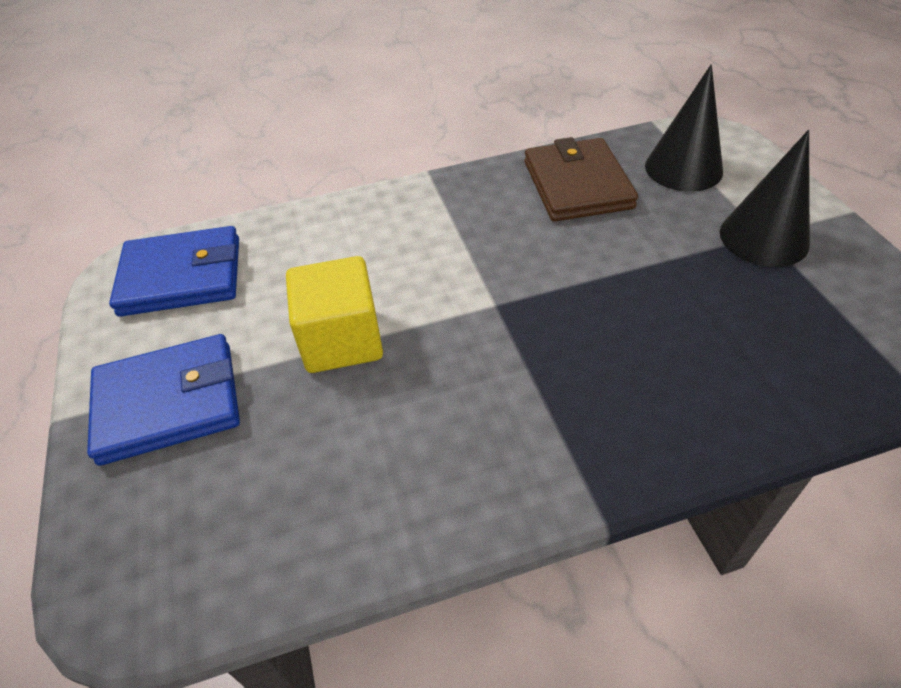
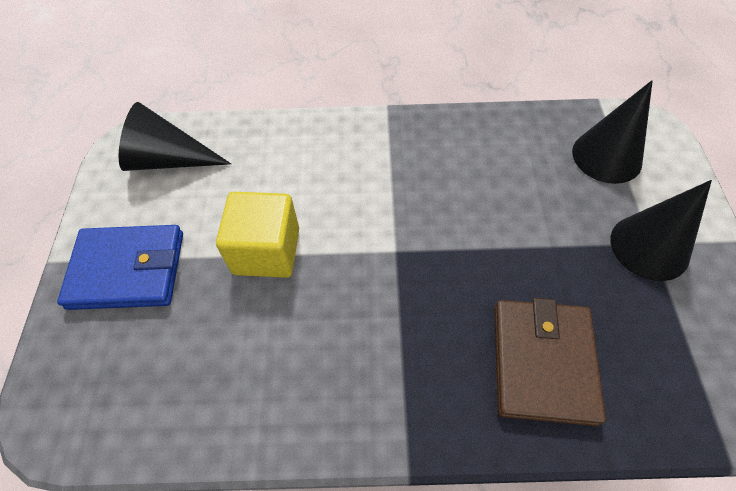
camera: 15 degrees right, 10 degrees up
blue wallet [109,226,239,317] -> black cone [119,102,231,171]
brown wallet [524,137,638,222] -> brown wallet moved to [494,298,606,426]

